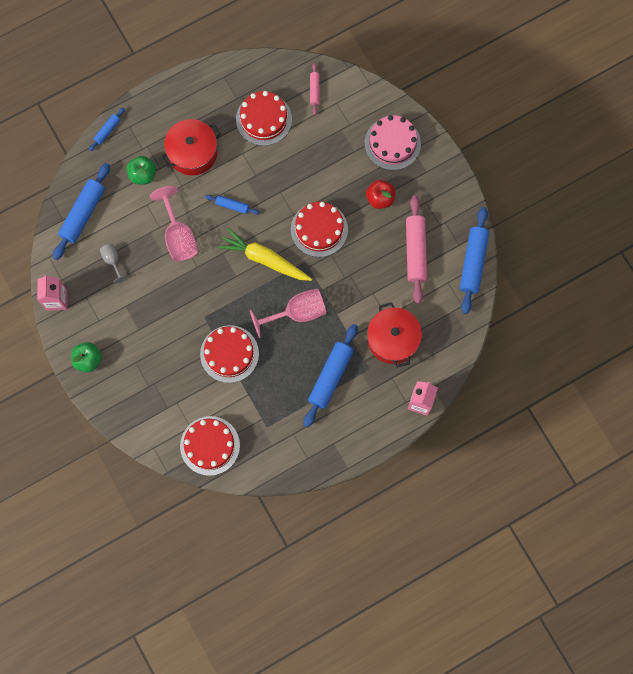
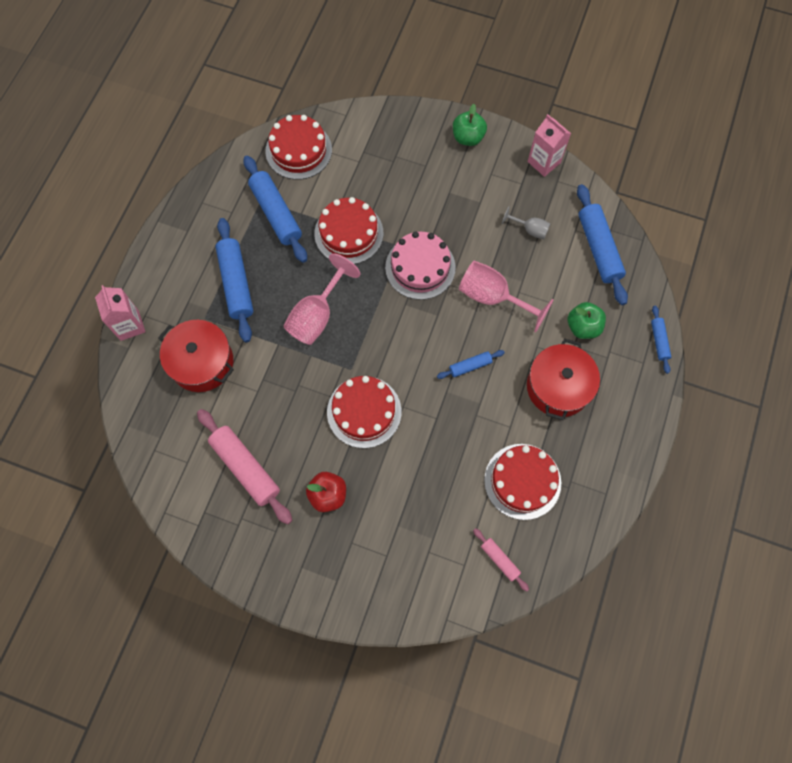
camera: 140 degrees right, 5 degrees down
yellow carrot [218,228,312,281] -> none
pink cake [365,115,421,170] -> pink cake moved to [385,231,456,300]
blue rolling pin [460,207,489,314] -> blue rolling pin moved to [243,156,307,263]

